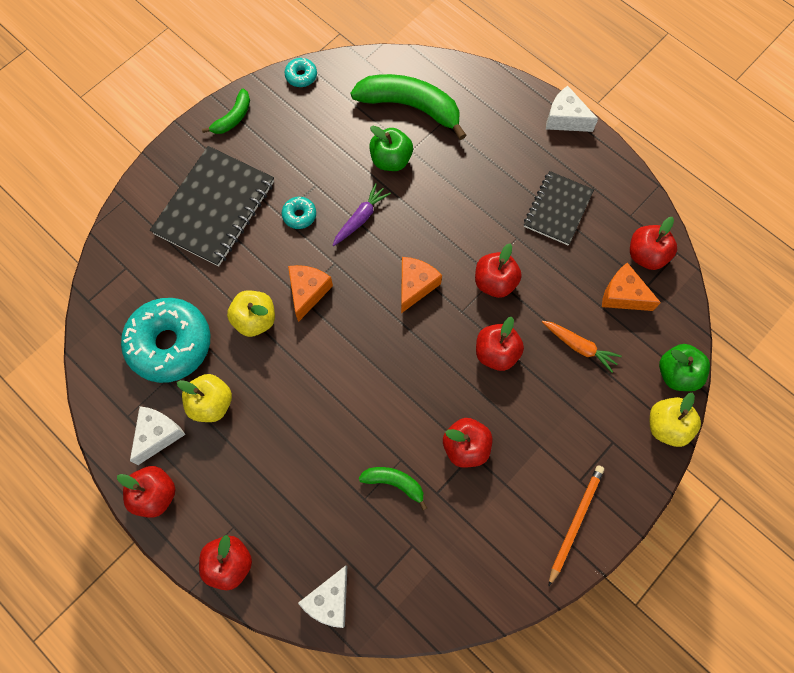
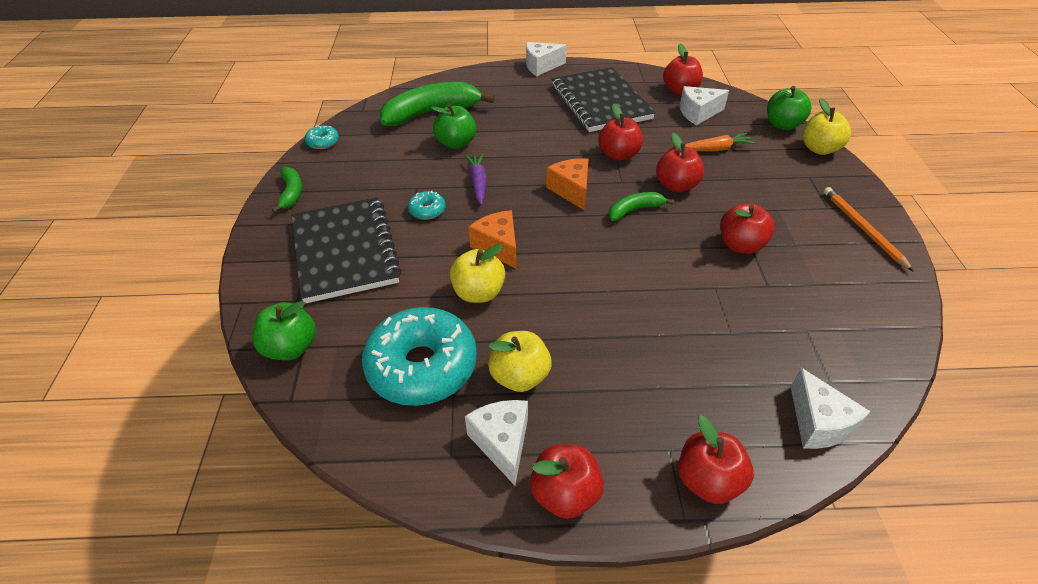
camera: 45 degrees left, 25 degrees down
green banana [359,467,427,510] -> green banana moved to [609,192,675,221]
black notebook [524,171,594,245] -> black notebook [551,67,656,132], size x1.61
orange cheese [602,263,661,311] -> white cheese [680,86,729,125]
none -> green apple [252,301,316,360]

